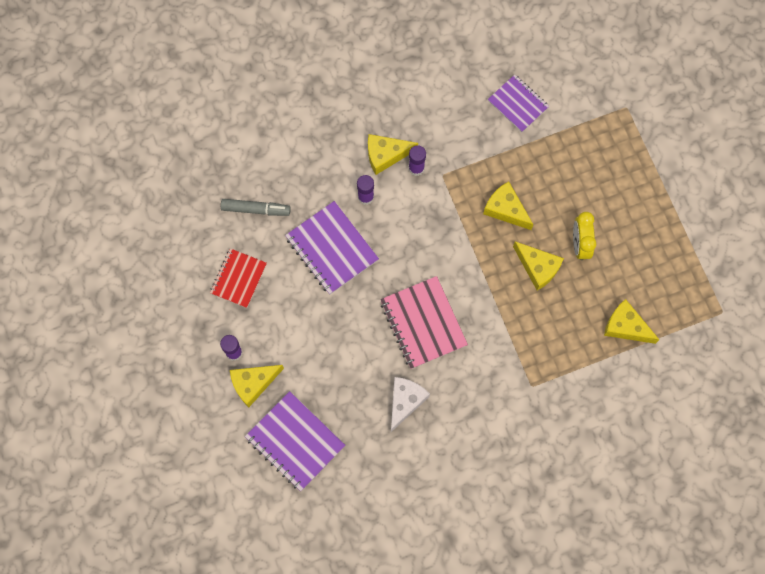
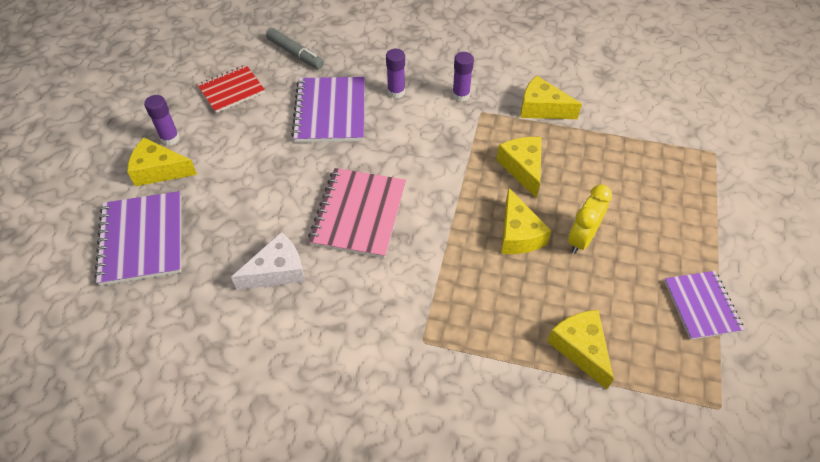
camera: 35 degrees right, 20 degrees down
yellow cheese [368,134,418,175] -> yellow cheese moved to [520,75,582,119]
purple notebook [488,74,549,132] -> purple notebook moved to [664,271,745,340]

